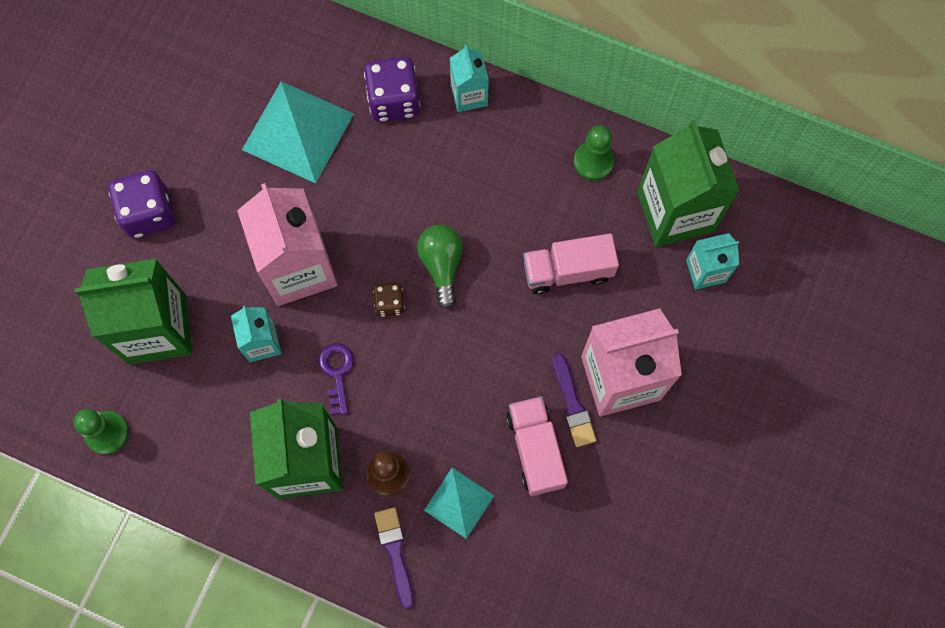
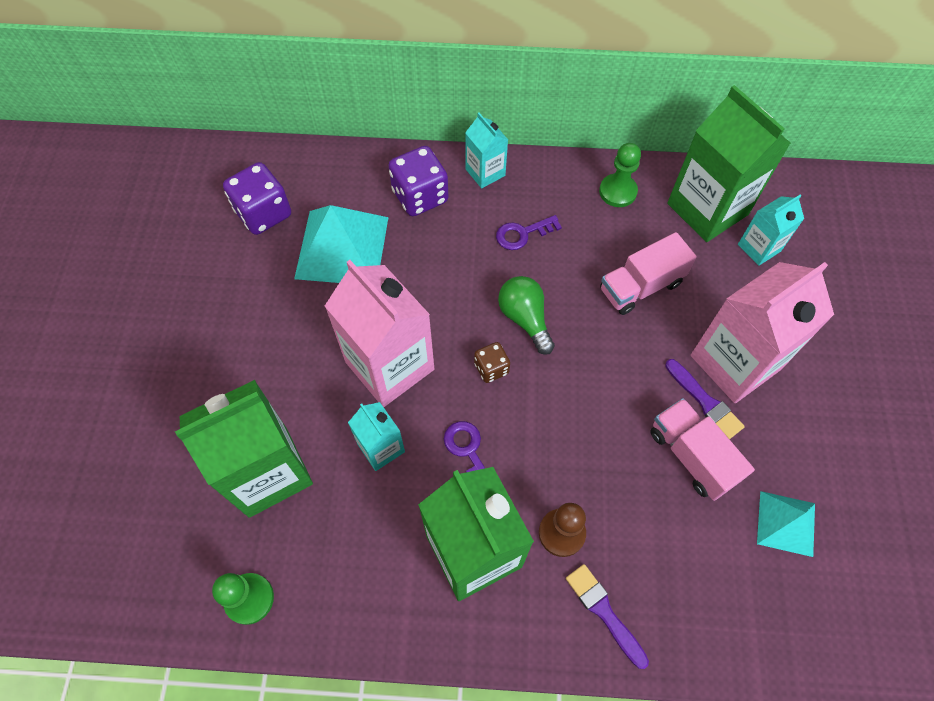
camera: 20 degrees left, 10 degrees down
purple dice [109,170,175,238] -> purple dice moved to [223,162,291,235]
turquoise pyramid [424,468,495,539] -> turquoise pyramid moved to [757,491,815,557]
none -> purple key [496,215,562,250]

